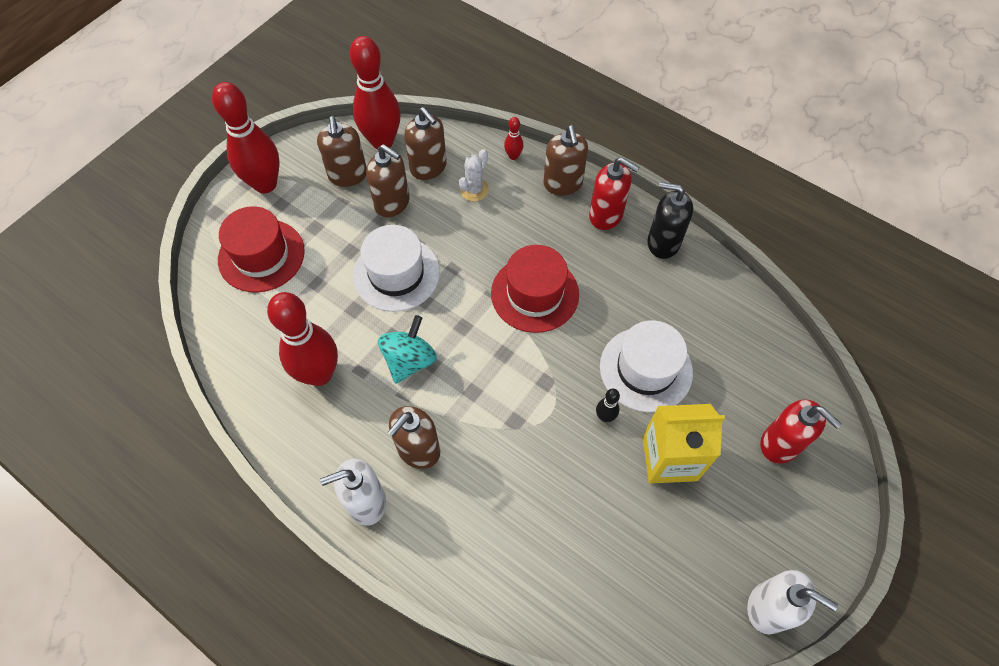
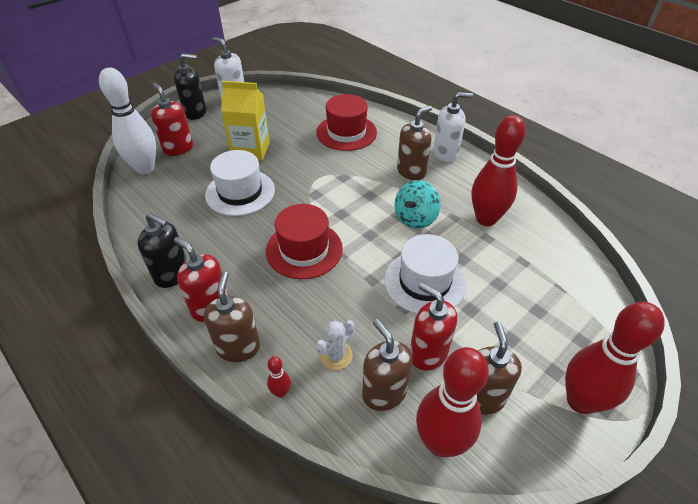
camera: 170 degrees left, 15 degrees down
red hat [218,206,305,292] -> red hat moved to [316,94,377,151]
brown soap dispenser [366,144,410,218] -> red soap dispenser [410,283,457,371]
black bowling pin [596,389,620,422] -> none
none -> white bowling pin [99,68,156,174]
none -> black soap dispenser [174,53,206,120]

